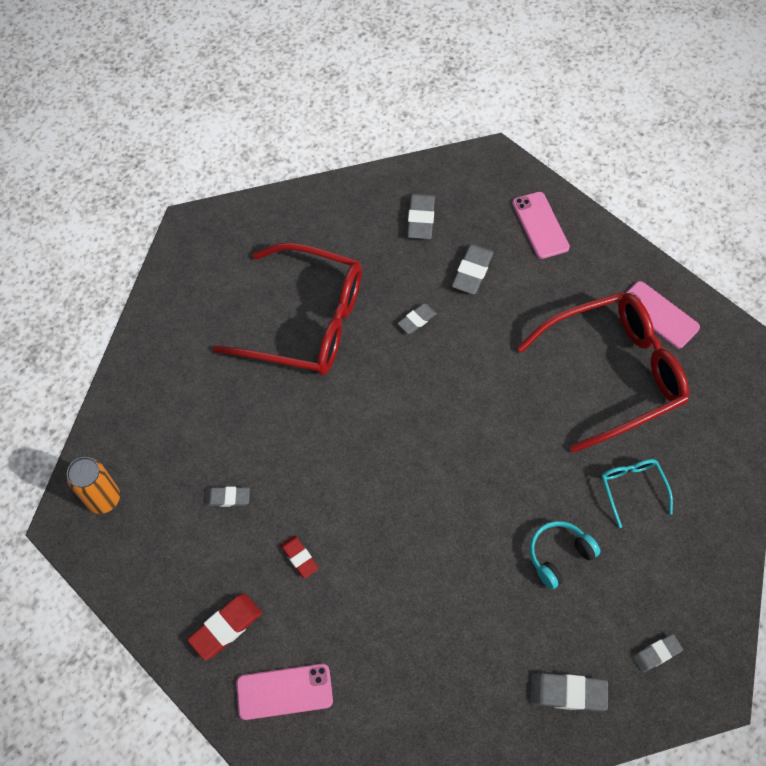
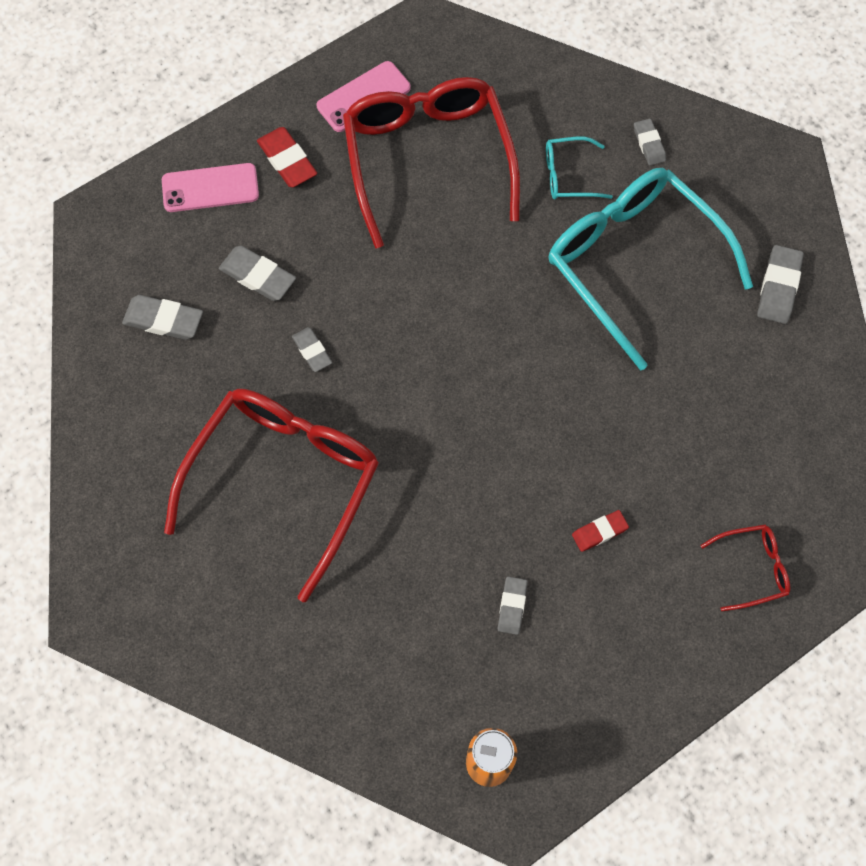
camera: 80 degrees left, 5 degrees up
red eraser [188,593,262,660] -> red eraser moved to [257,127,317,187]
pink phone [236,664,333,720] -> red glasses [700,524,790,611]
turquoise headphones [529,521,600,589] -> turquoise glasses [549,168,753,371]
grey eraser [633,634,683,673] -> grey eraser moved to [634,119,666,166]

